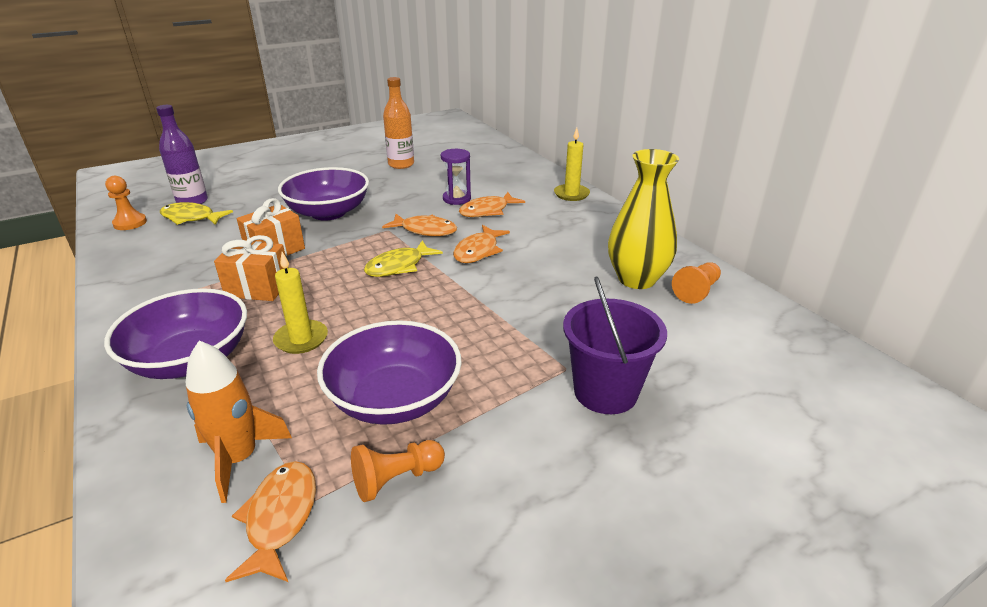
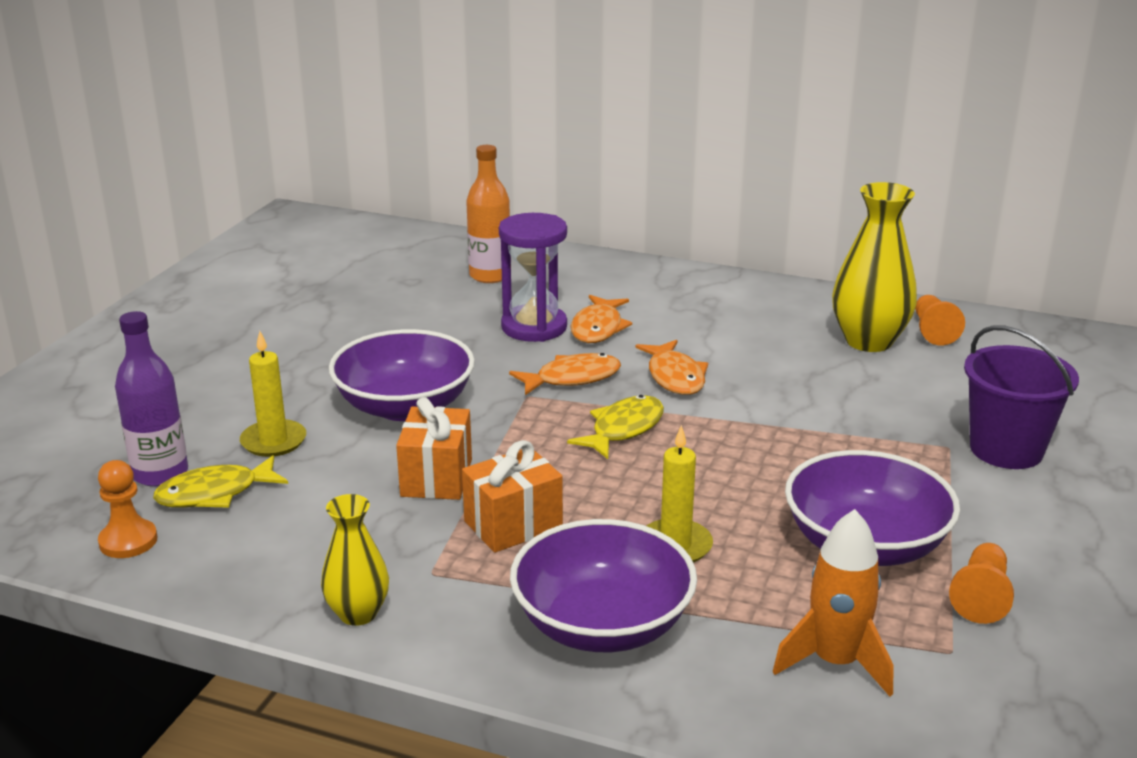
camera: 40 degrees left, 5 degrees down
orange fish [225,461,316,582] -> none
yellow fish [364,240,443,277] -> yellow fish turned 150 degrees counterclockwise [567,395,664,459]
orange bottle [383,77,414,169] -> orange bottle moved to [466,145,510,283]
purple hourglass [441,149,471,205] -> purple hourglass [499,213,567,342], size x1.51
yellow candle [554,128,590,201] -> yellow candle moved to [240,331,306,457]
none -> yellow vase [321,494,389,626]

